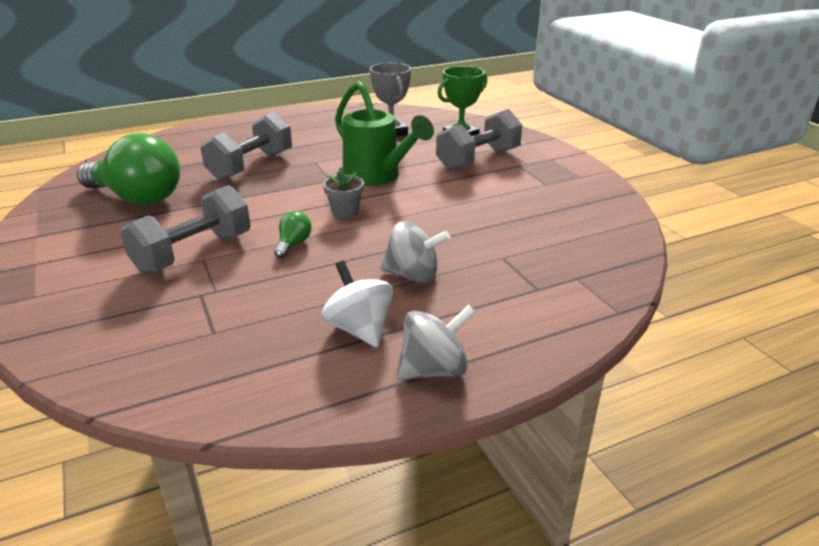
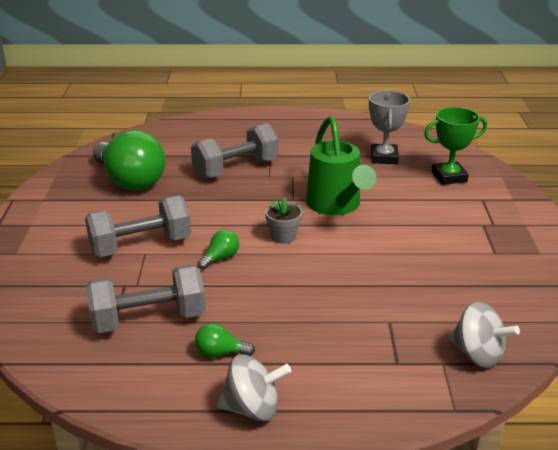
camera: 25 degrees right, 0 degrees up
white spinning top [322,261,393,347] -> green light bulb [195,323,255,357]
grey spinning top [380,221,450,283] -> grey spinning top moved to [448,302,520,368]
grey dumbbell [436,109,522,171] -> grey dumbbell moved to [86,264,206,333]

